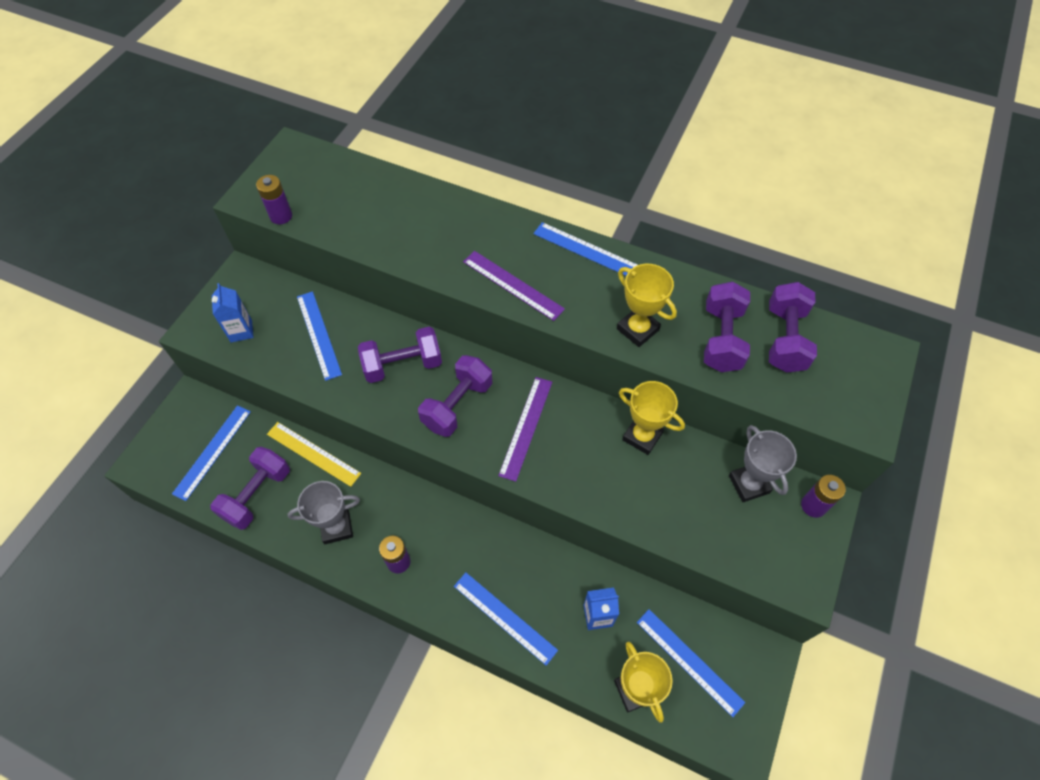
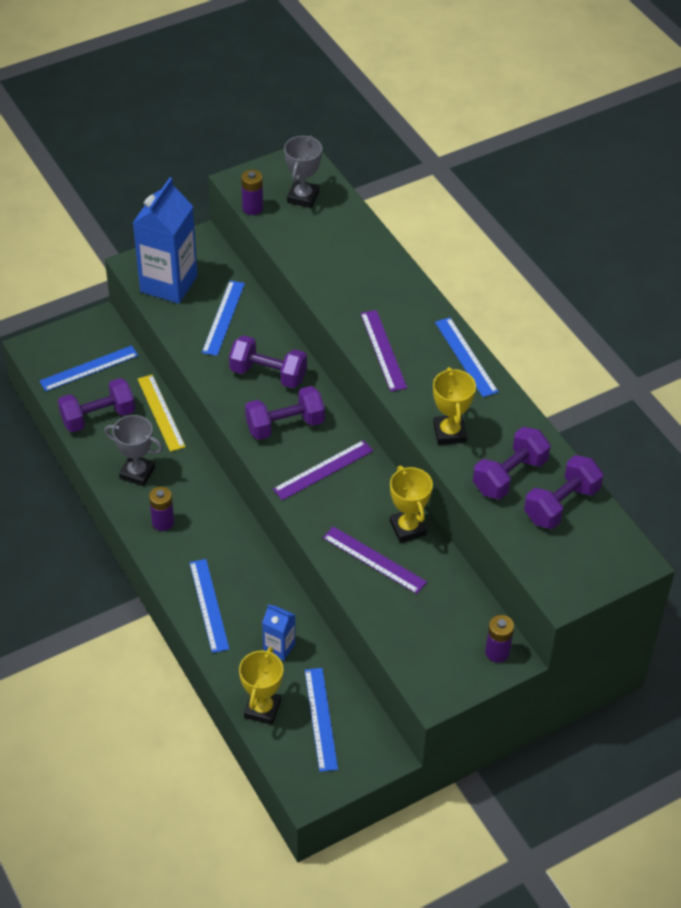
camera: 35 degrees right, 10 degrees down
blue carton [212,283,254,342] -> blue carton [133,178,197,304], size x2.06
grey trophy [729,425,797,502] -> grey trophy moved to [284,135,322,208]
none -> purple ruler [323,526,427,594]

